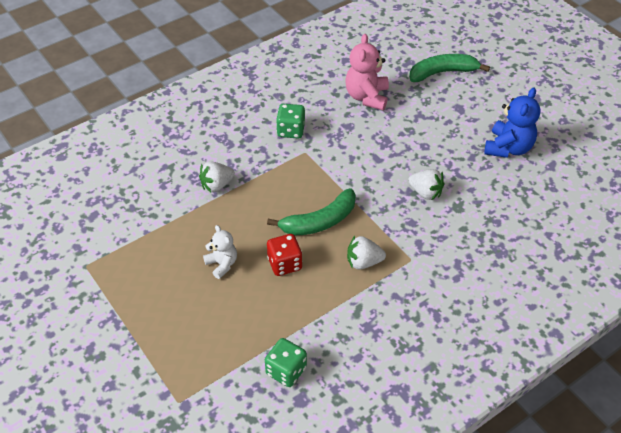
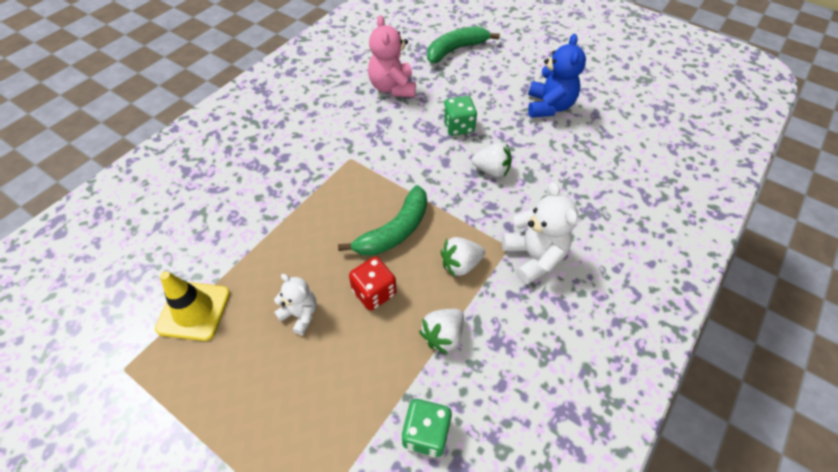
camera: 20 degrees left, 5 degrees up
white strawberry [199,162,235,192] -> white strawberry moved to [419,309,464,354]
green dice [276,104,305,139] -> green dice moved to [443,96,477,136]
none -> yellow traffic cone [155,271,230,341]
none -> white teddy bear [502,182,578,285]

